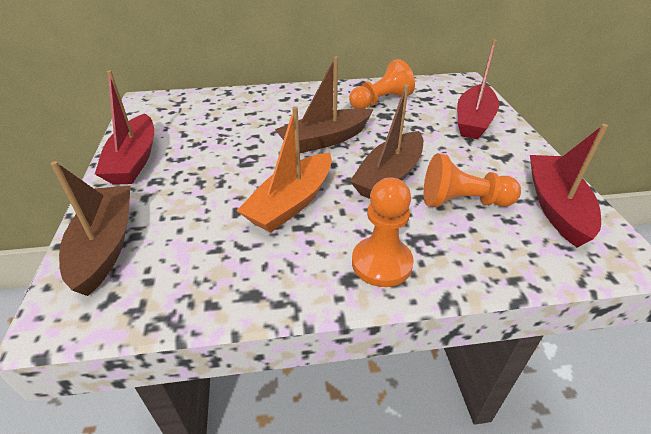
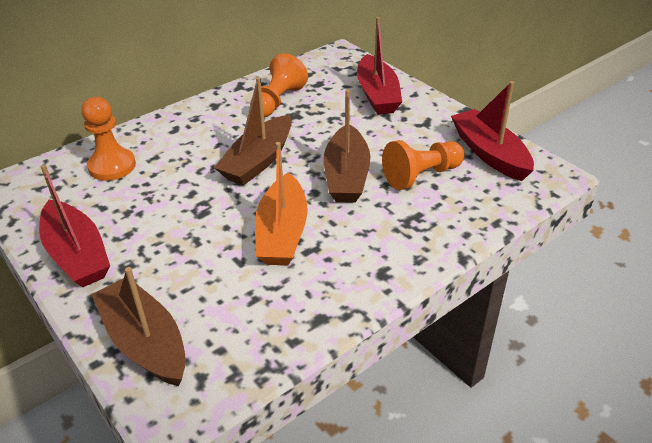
camera: 30 degrees left, 0 degrees up
orange pawn [352,178,414,287] -> orange pawn moved to [82,97,136,181]

